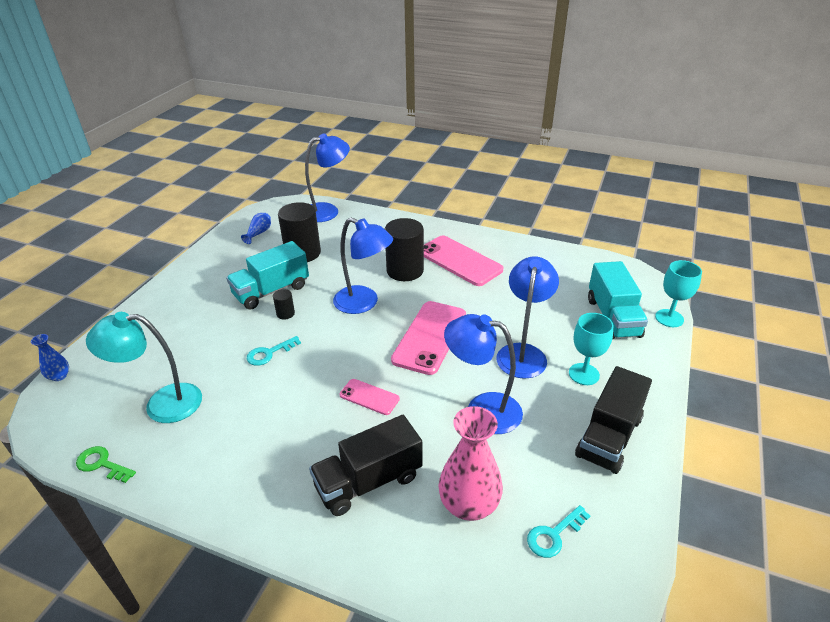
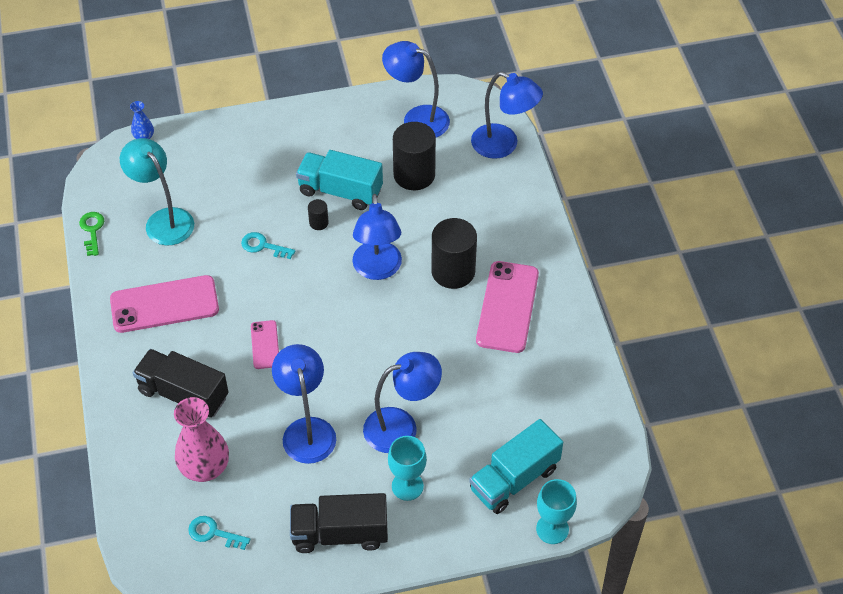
camera: 55 degrees right, 15 degrees up
blue vase [241,213,271,244] -> blue lamp [382,41,450,137]
pink phone [391,301,466,375] -> pink phone moved to [110,275,219,333]

